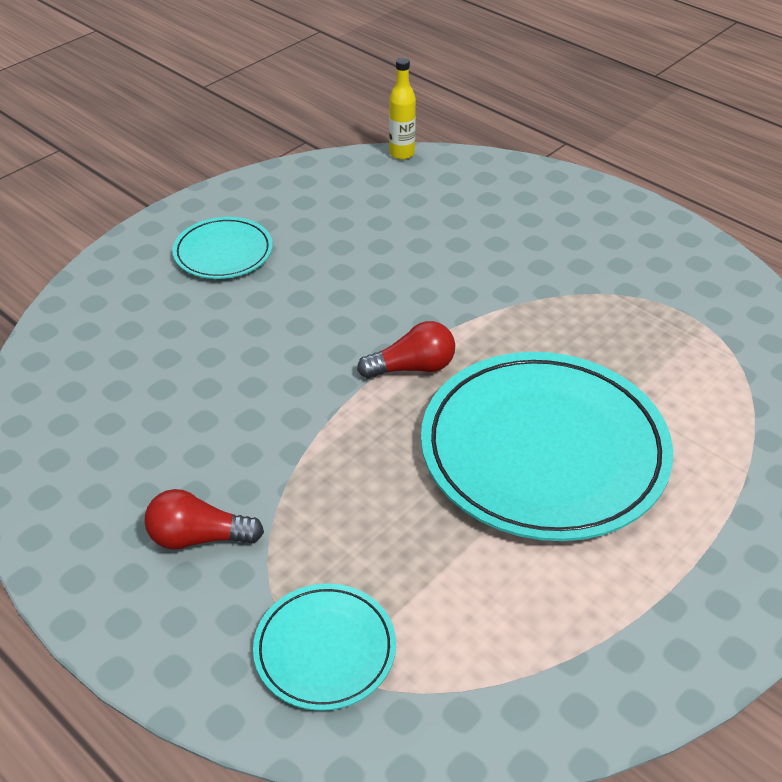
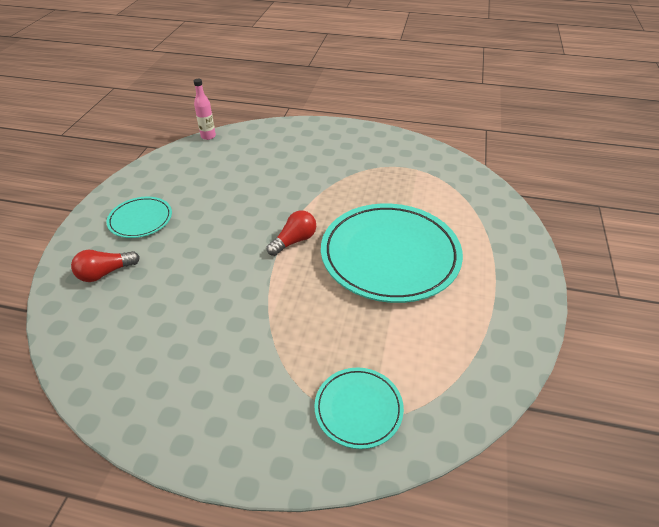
camera: 30 degrees left, 0 degrees up
red light bulb [144,489,264,550] -> red light bulb moved to [71,250,140,282]
yellow bottle [389,58,416,160] -> pink bottle [194,79,216,140]

